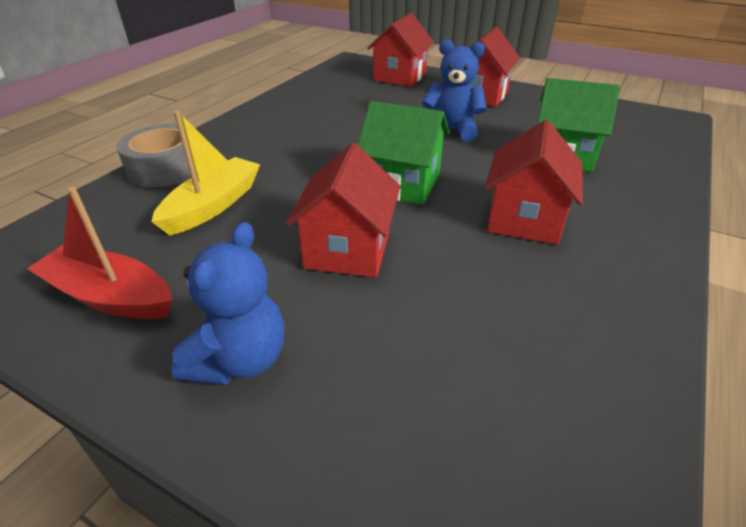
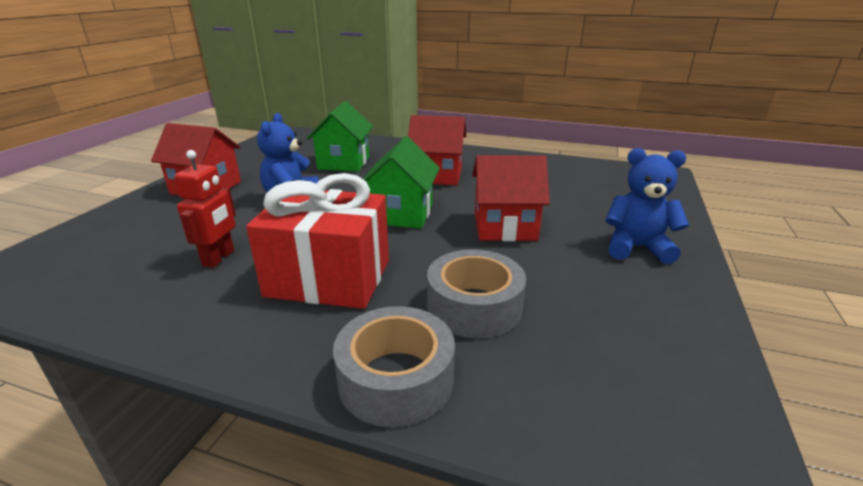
camera: 100 degrees left, 10 degrees down
red boat [27,187,172,319] -> none
yellow boat [151,111,260,235] -> grey tape [427,249,526,339]
red house [367,13,434,87] -> none
none -> red robot [174,150,236,268]
none -> red gift [246,173,389,309]

